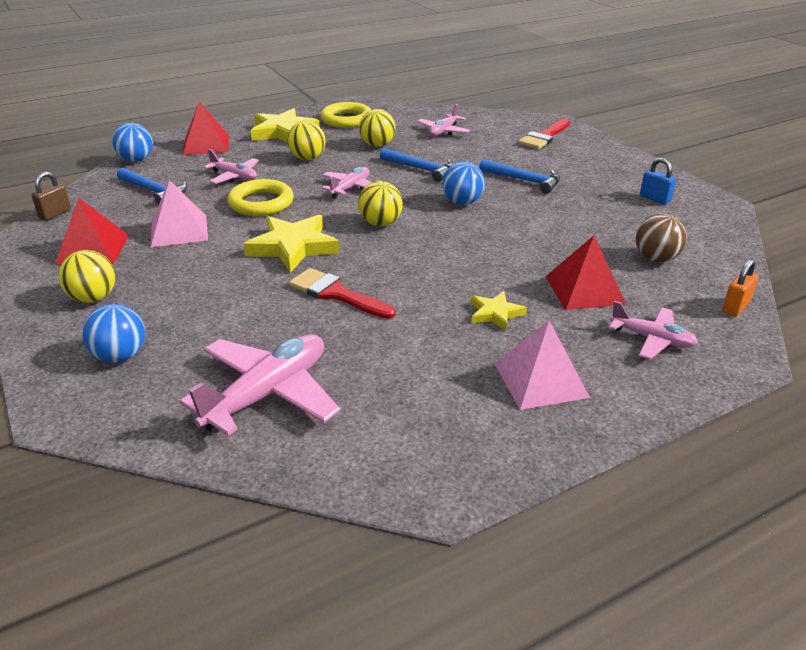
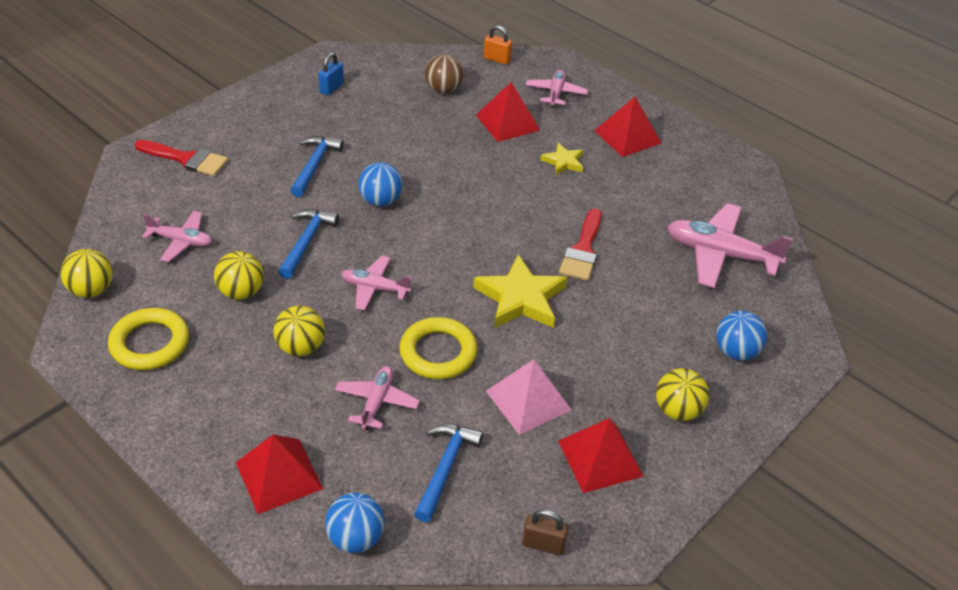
camera: 110 degrees left, 10 degrees up
yellow star [250,108,320,142] -> none
yellow ball [358,181,403,226] -> yellow ball moved to [60,249,113,298]
pink pyramid [494,321,590,410] -> red pyramid [594,97,661,157]

